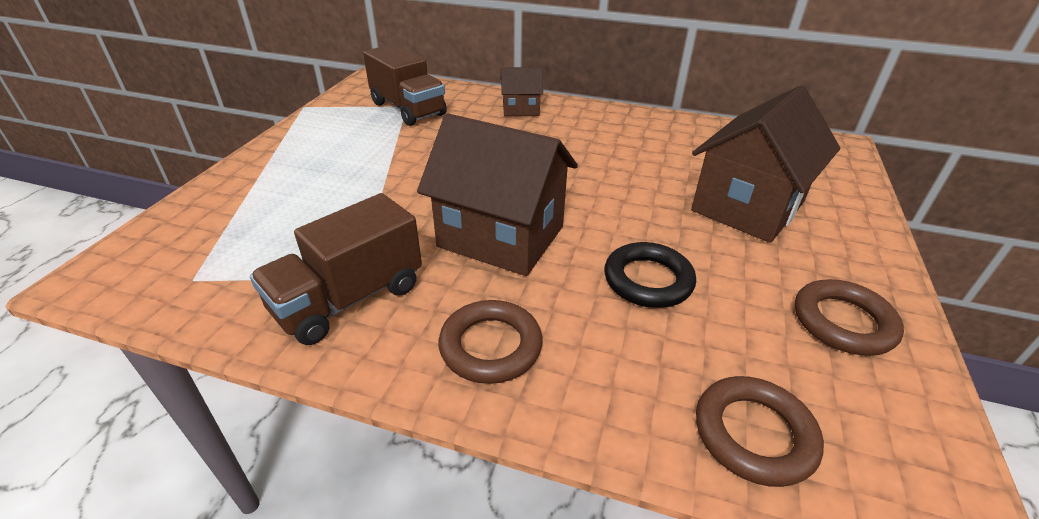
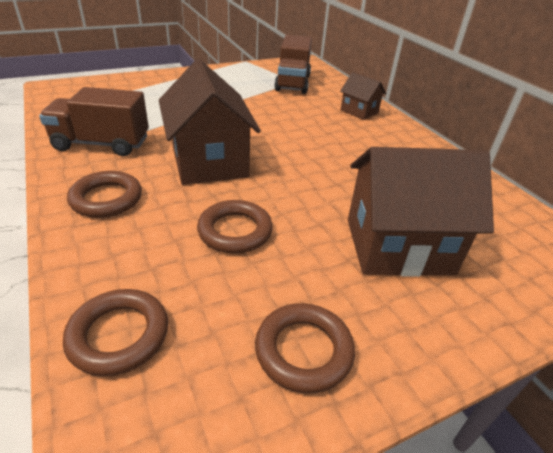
camera: 45 degrees right, 0 degrees up
black ring [604,242,696,308] -> brown ring [197,200,273,254]

